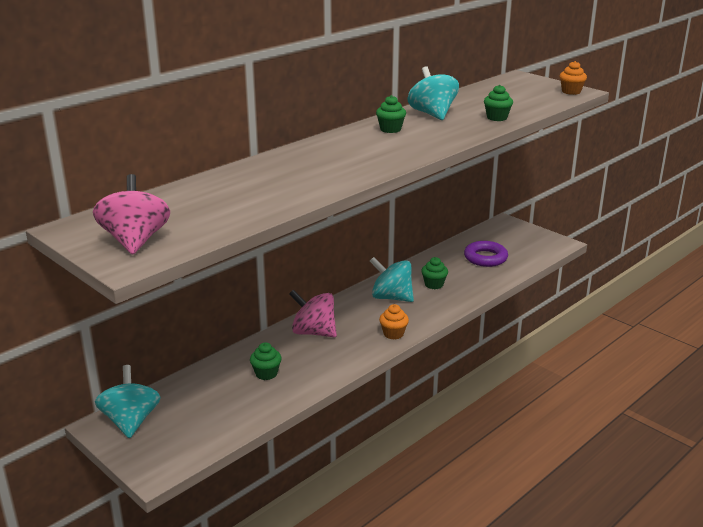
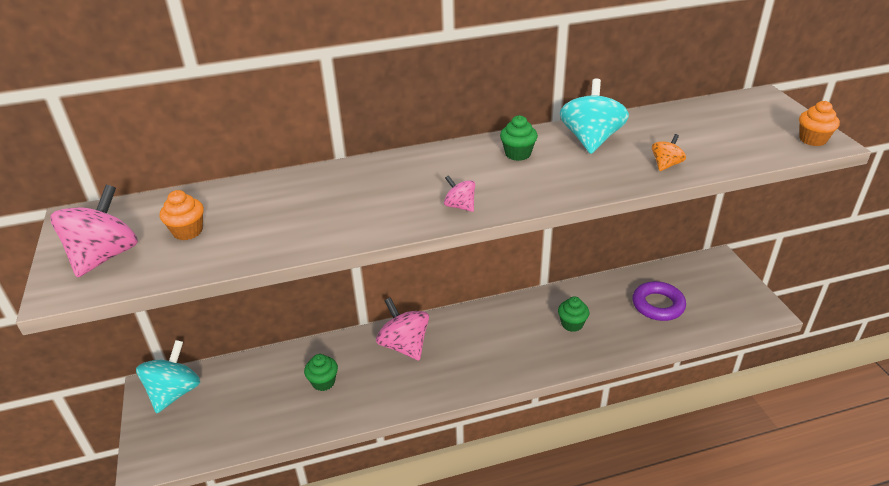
camera: 30 degrees right, 10 degrees up
turquoise spinning top [370,257,414,302] -> none
orange cupcake [379,304,409,340] -> orange cupcake moved to [160,190,204,240]
green cupcake [484,85,513,121] -> orange spinning top [652,134,686,171]
none -> pink spinning top [444,175,475,212]

